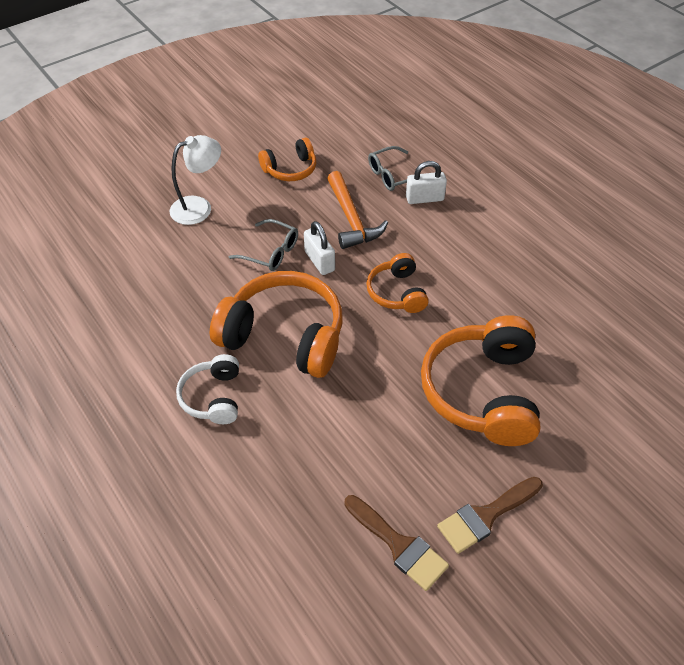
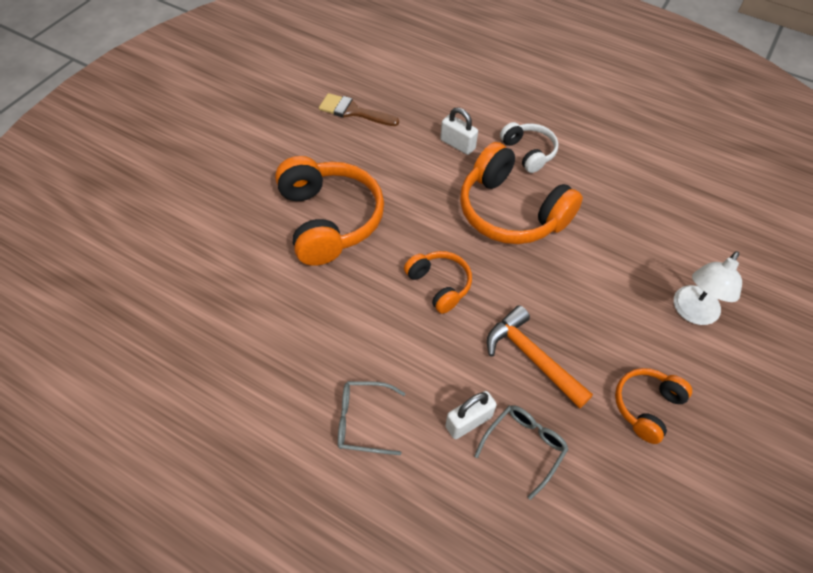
camera: 155 degrees right, 5 degrees up
orange headphones [210,271,343,378] -> orange headphones turned 45 degrees clockwise [460,142,583,244]
grey glasses [229,219,298,271] -> grey glasses moved to [338,381,405,455]
white padlock [304,221,335,275] -> white padlock moved to [440,107,478,155]
brown brush [437,477,543,554] -> none

